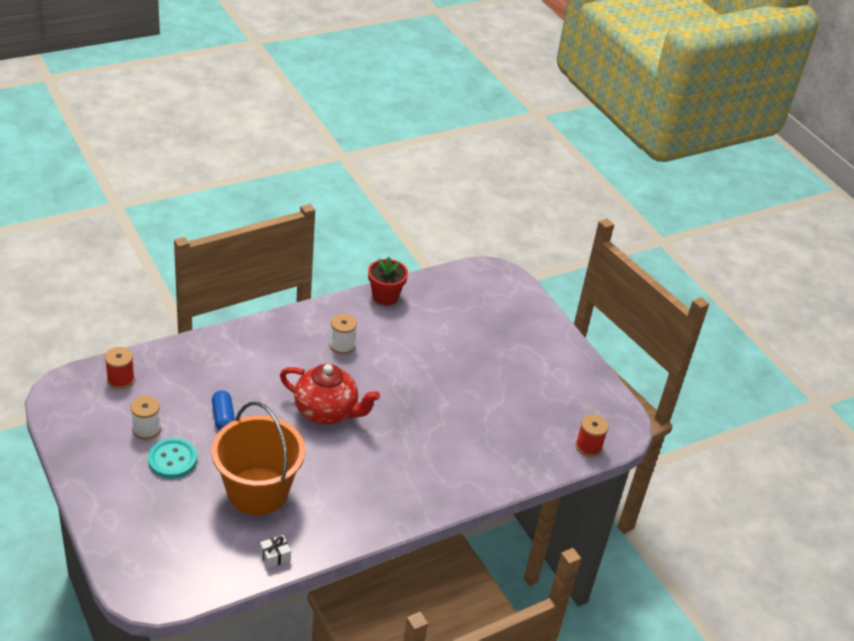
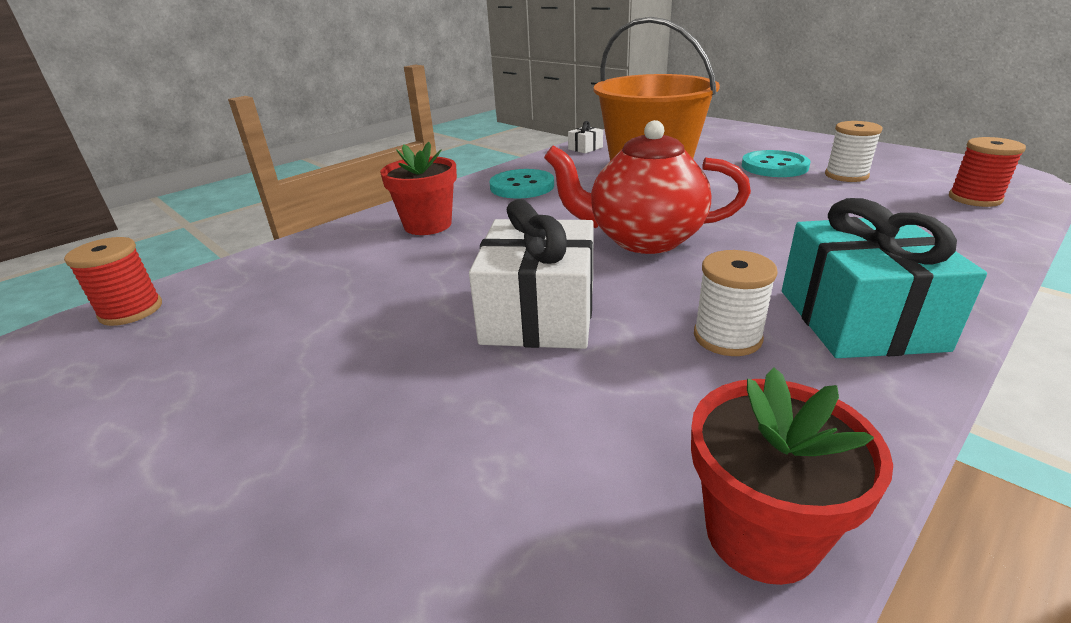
camera: 170 degrees right, 10 degrees down
blue capsule [212,390,235,430] -> none
none -> red flower pot [380,142,457,235]
none -> white gift [469,199,594,349]
none -> turquoise button [490,169,554,198]
none -> turquoise gift [782,198,987,358]

